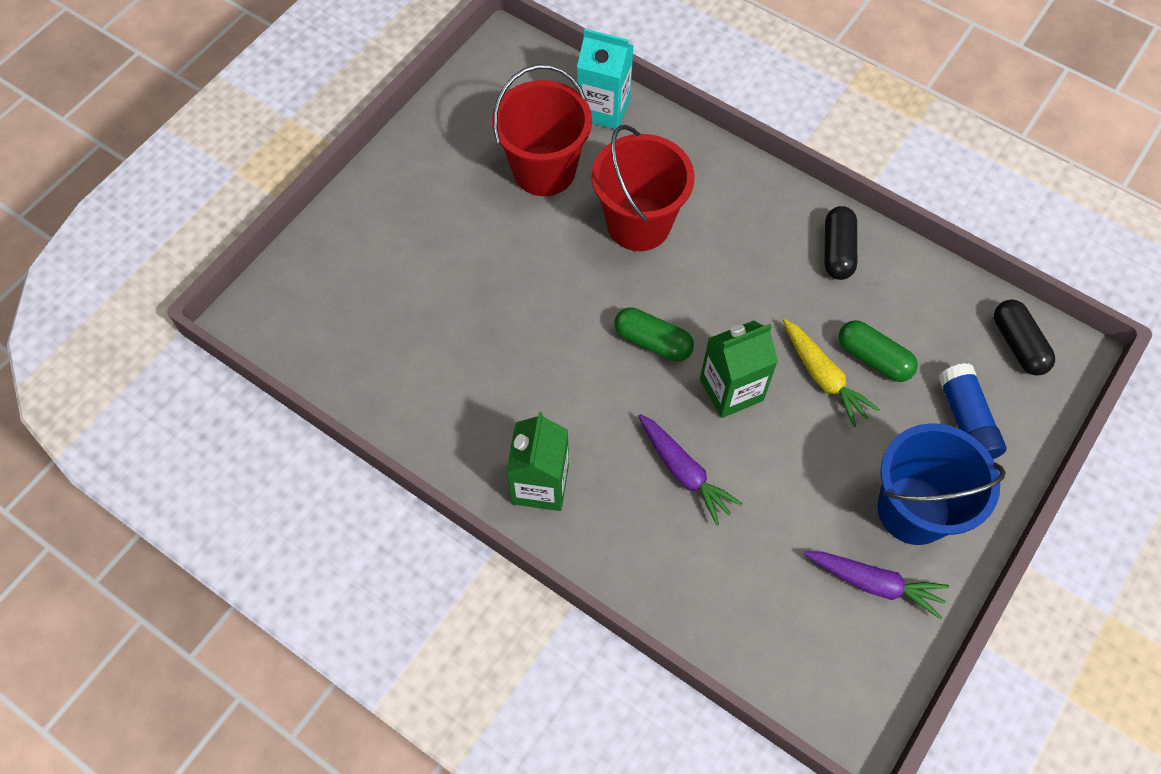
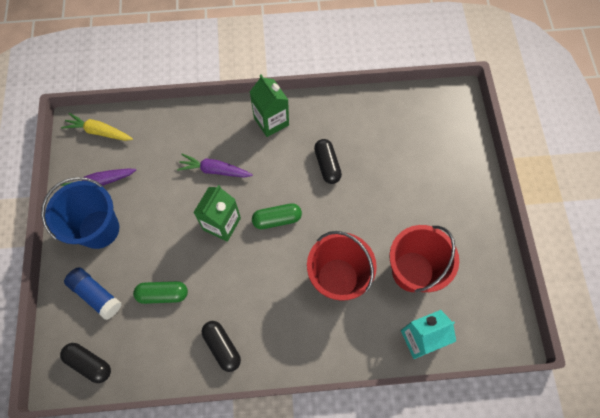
camera: 140 degrees right, 5 degrees up
yellow carrot [783,319,880,427] -> yellow carrot moved to [61,113,133,141]
none -> black capsule [314,139,342,184]

